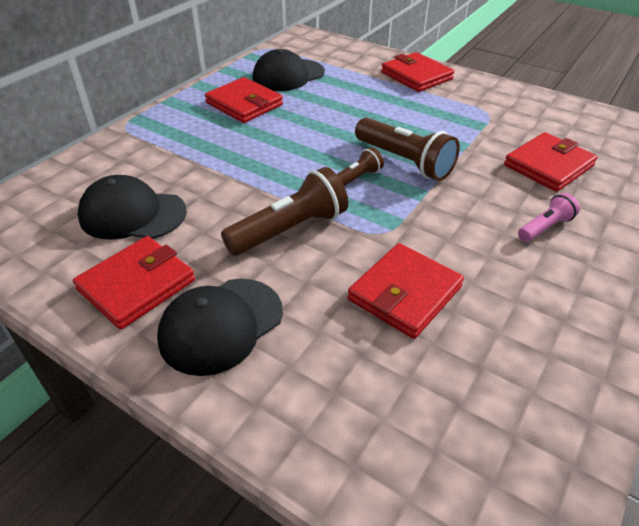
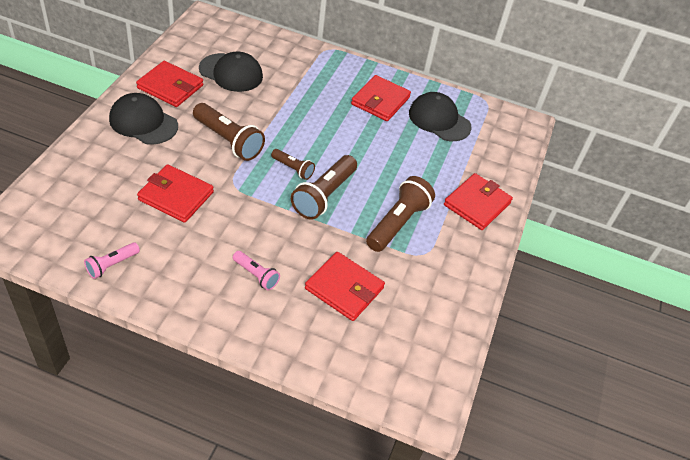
camera: 70 degrees right, 5 degrees up
black cap [78,175,187,239] -> black cap turned 120 degrees clockwise [199,52,263,92]
none -> pink flashlight [84,242,140,279]
none -> brown flashlight [366,176,435,252]

